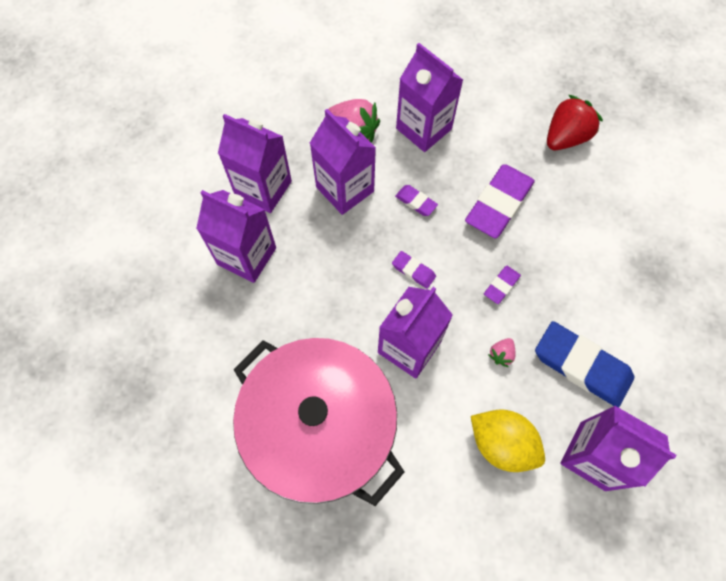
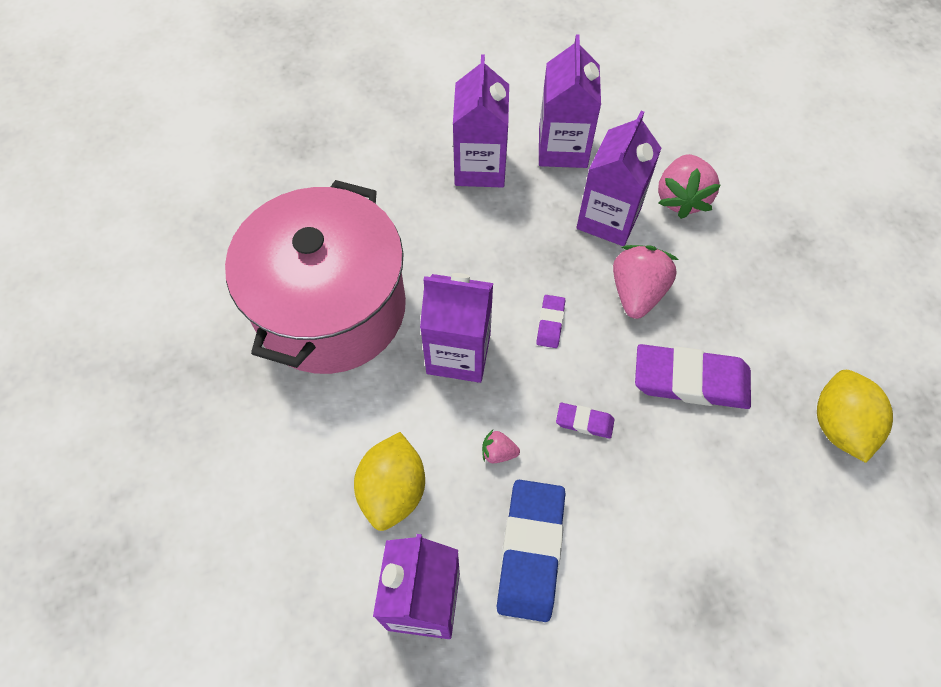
camera: 65 degrees right, 5 degrees down
purple eraser [395,185,438,216] -> pink strawberry [613,245,679,319]
purple carton [396,43,463,152] -> none
red strawberry [547,95,603,150] -> yellow lemon [817,370,893,463]

